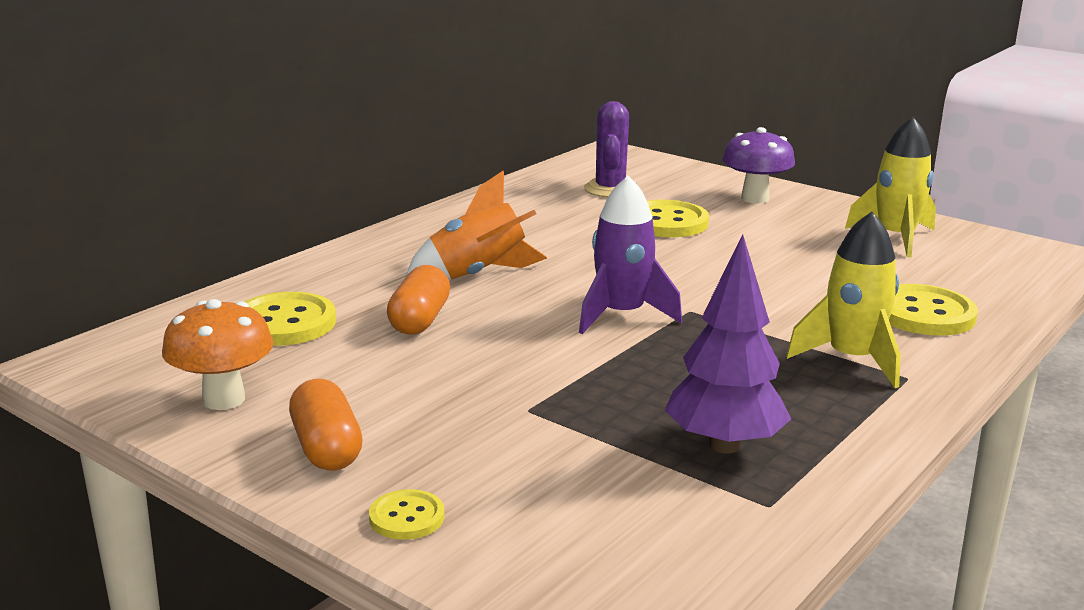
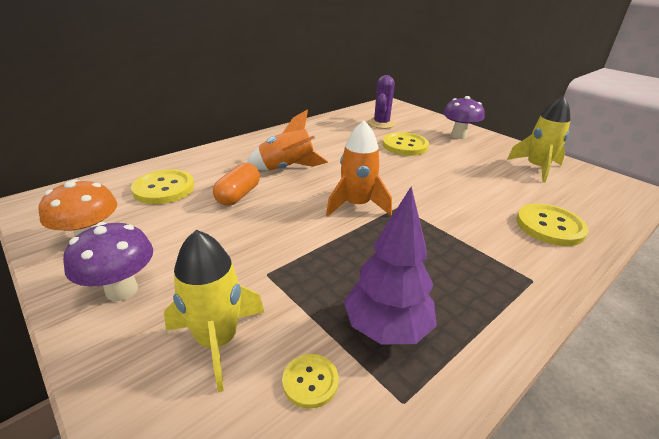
camera: 10 degrees right, 10 degrees up
orange capsule [289,379,363,471] -> purple mushroom [63,222,153,301]
yellow button [369,489,445,540] -> yellow button moved to [282,354,339,409]
purple rocket [579,176,682,334] -> orange rocket [326,121,392,217]
yellow rocket [786,211,901,388] -> yellow rocket moved to [164,230,265,392]

